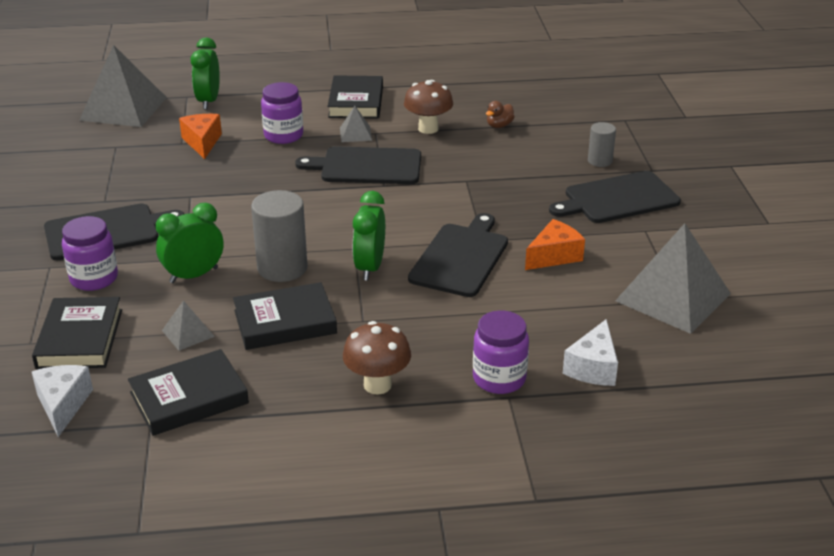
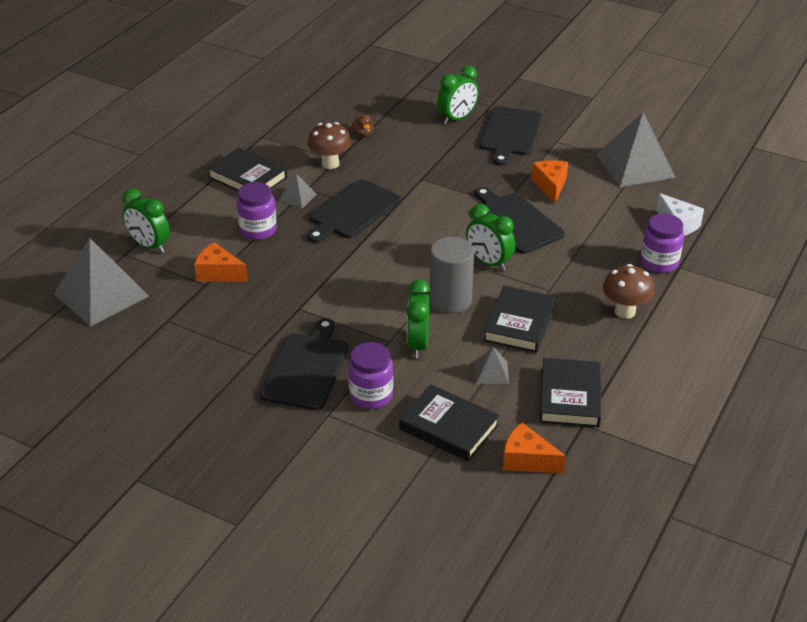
camera: 55 degrees left, 5 degrees up
white cheese [32,365,93,437] -> orange cheese [503,423,566,474]
grey cylinder [588,122,616,167] -> green clock [437,66,479,124]

